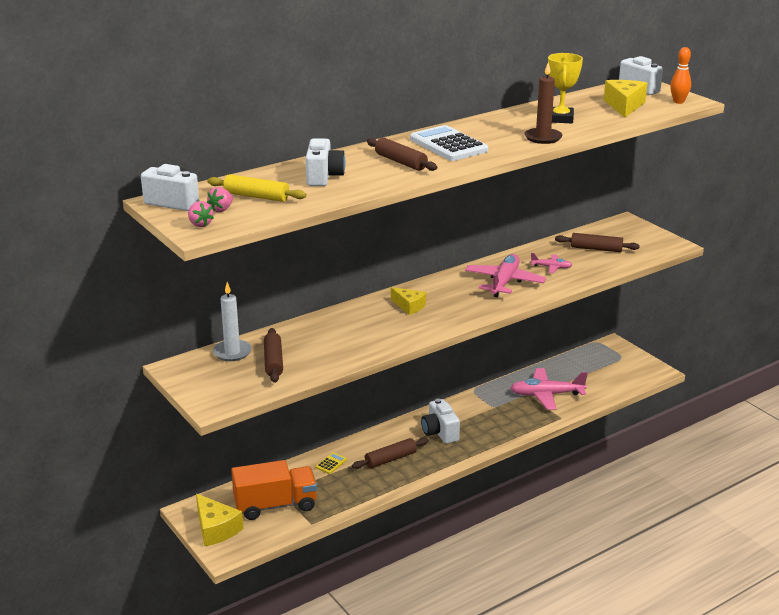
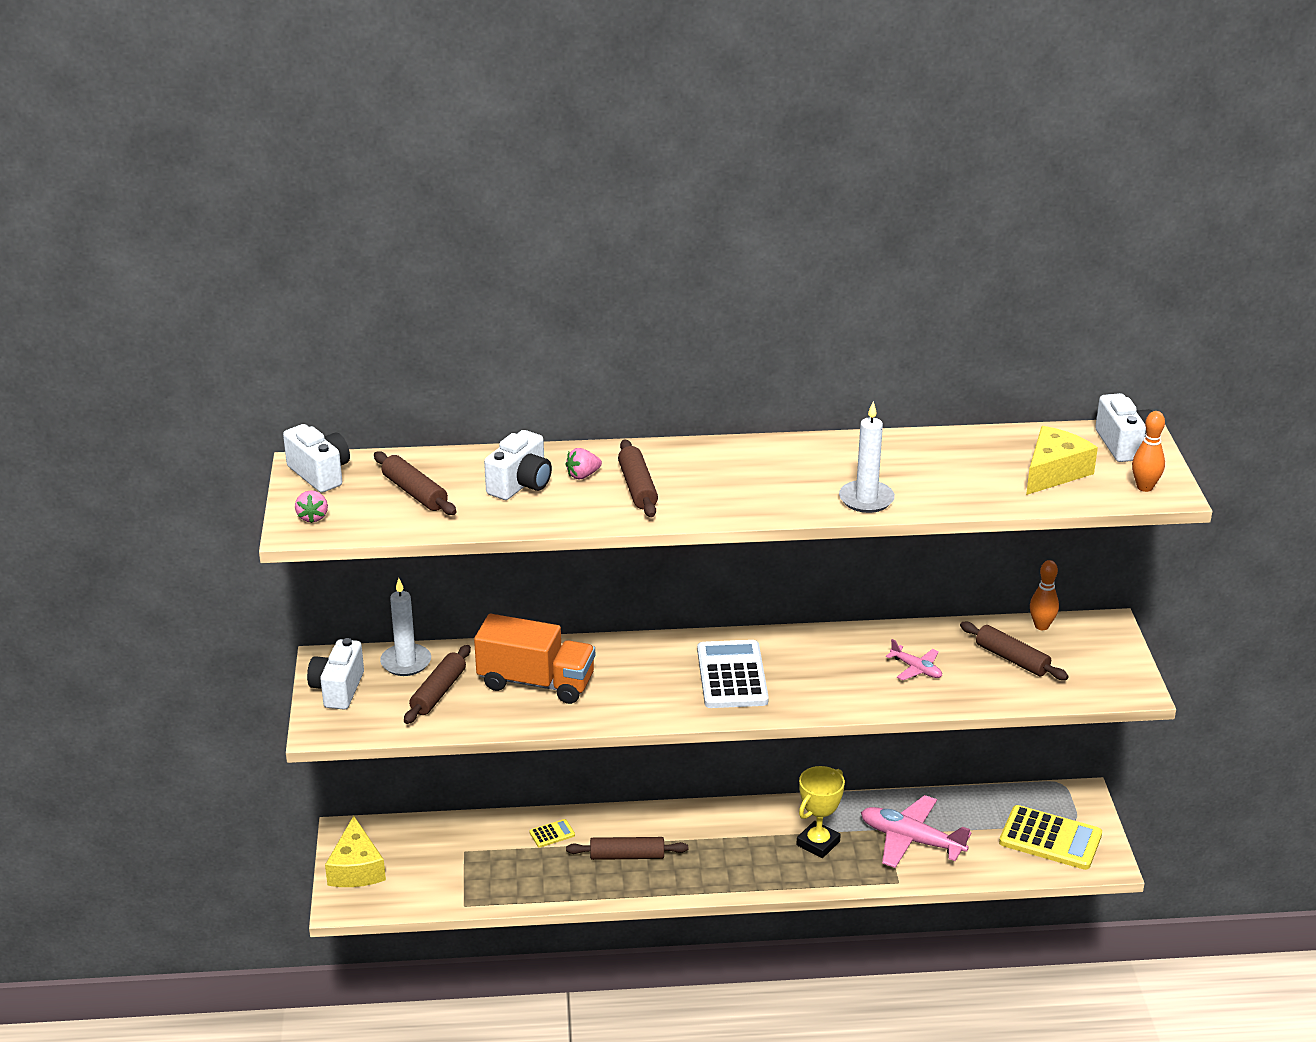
camera: 30 degrees right, 5 degrees up
yellow rolling pin [207,174,306,202] -> brown rolling pin [374,451,456,515]
pink strawberry [207,187,233,212] -> pink strawberry moved to [565,448,602,479]
orange truck [231,460,317,520] -> orange truck moved to [474,614,595,704]
yellow cheese [391,287,426,315] -> none
white calculator [410,125,488,161] -> white calculator moved to [697,640,769,708]
white camera [421,399,460,444] -> white camera moved to [307,638,364,709]
pink plane [465,254,546,297] -> none
brown candle [524,62,562,144] -> white candle [839,401,895,513]
yellow trophy [548,53,583,123] -> yellow trophy moved to [796,766,845,858]
none -> yellow calculator [999,805,1102,870]
none -> orange bowling pin [1030,560,1059,630]

